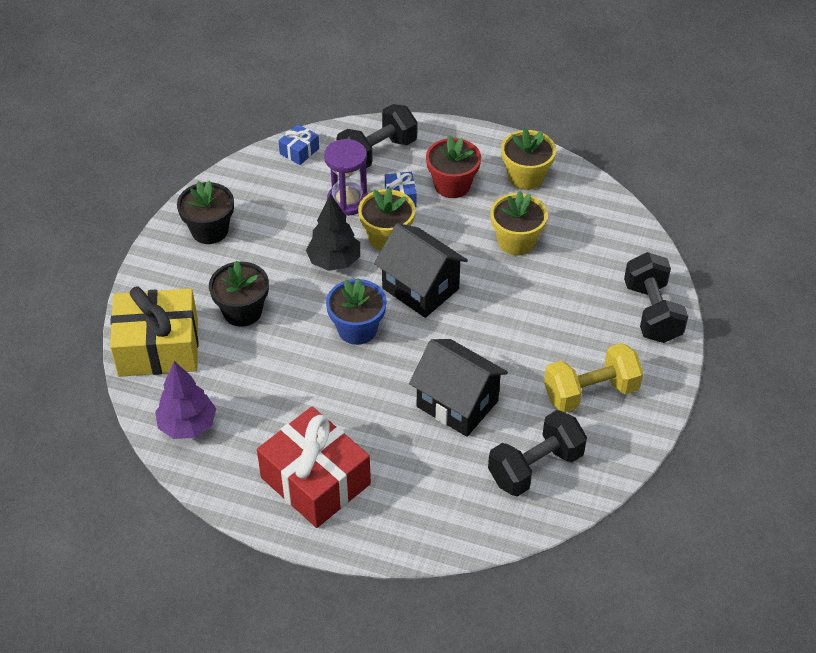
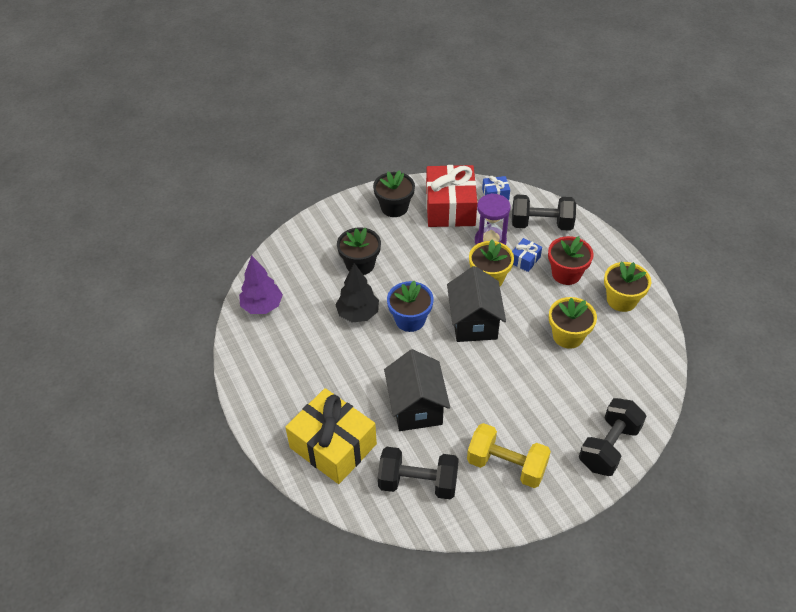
camera: 45 degrees right, 0 degrees up
yellow gift [110,286,198,377] -> yellow gift moved to [285,388,377,484]
red gift [257,407,371,528] -> red gift moved to [426,165,477,227]
black tree [306,194,360,271] -> black tree moved to [335,263,379,322]

